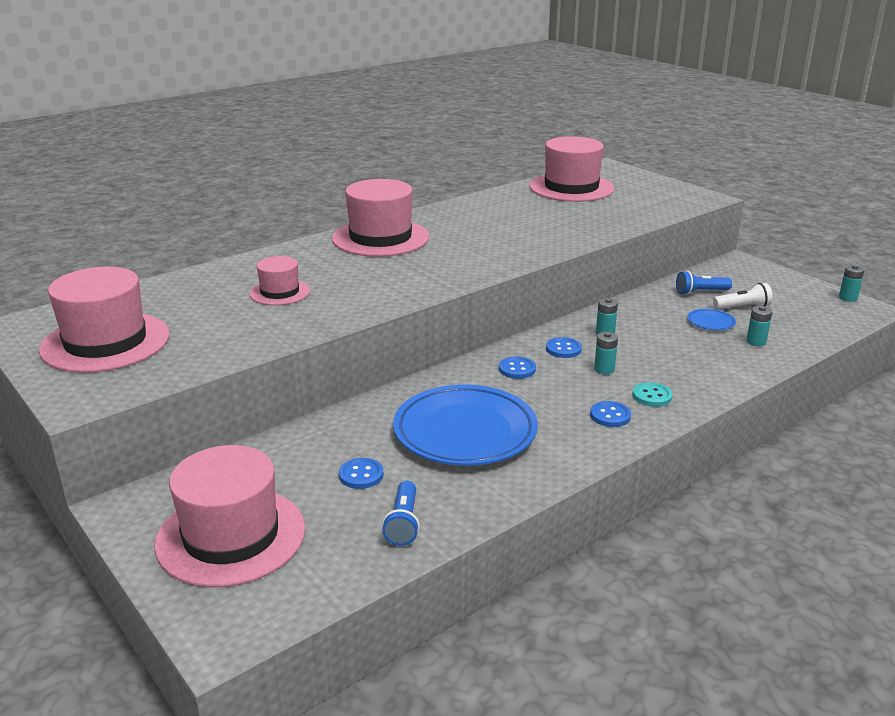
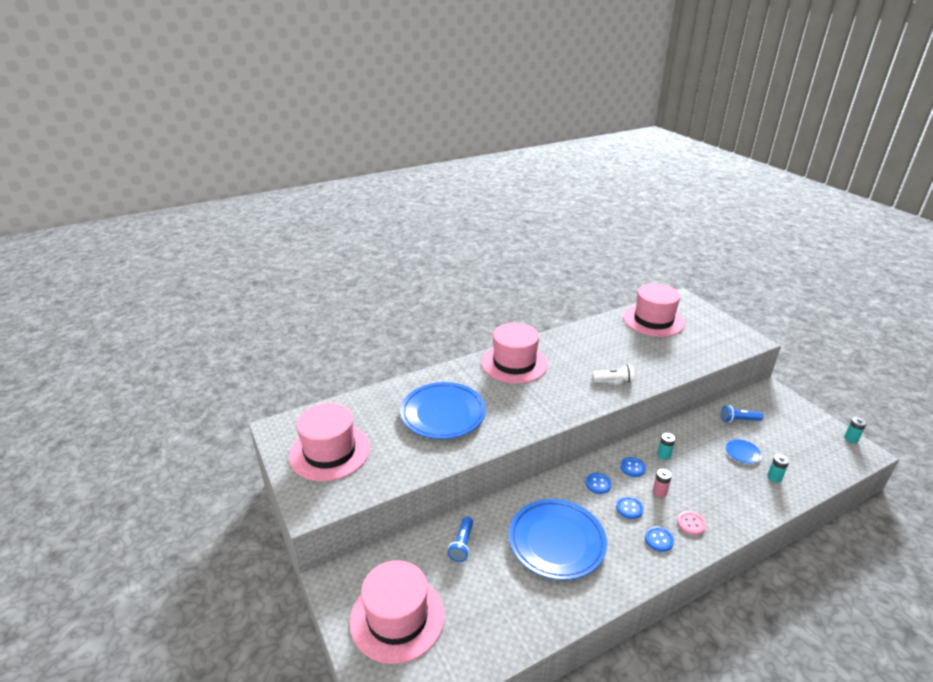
camera: 10 degrees right, 5 degrees up
pink hat [249,256,310,305] -> blue plate [400,382,486,439]
blue button [339,458,384,489] -> blue button moved to [616,496,644,519]
blue flashlight [382,481,420,546] -> blue flashlight moved to [448,517,473,562]
turquoise battery [594,332,618,374] -> pink battery [653,469,672,498]
turquoise button [633,382,673,407] -> pink button [677,511,706,535]
white flashlight [713,283,773,309] -> white flashlight moved to [593,365,634,382]

